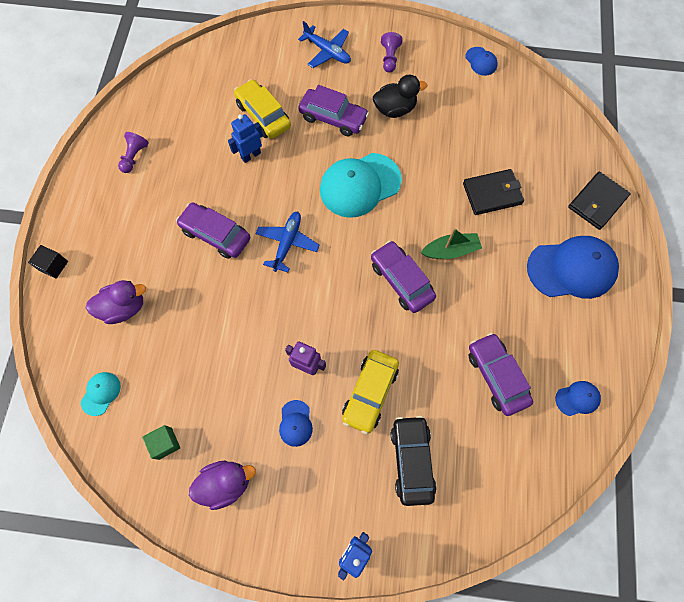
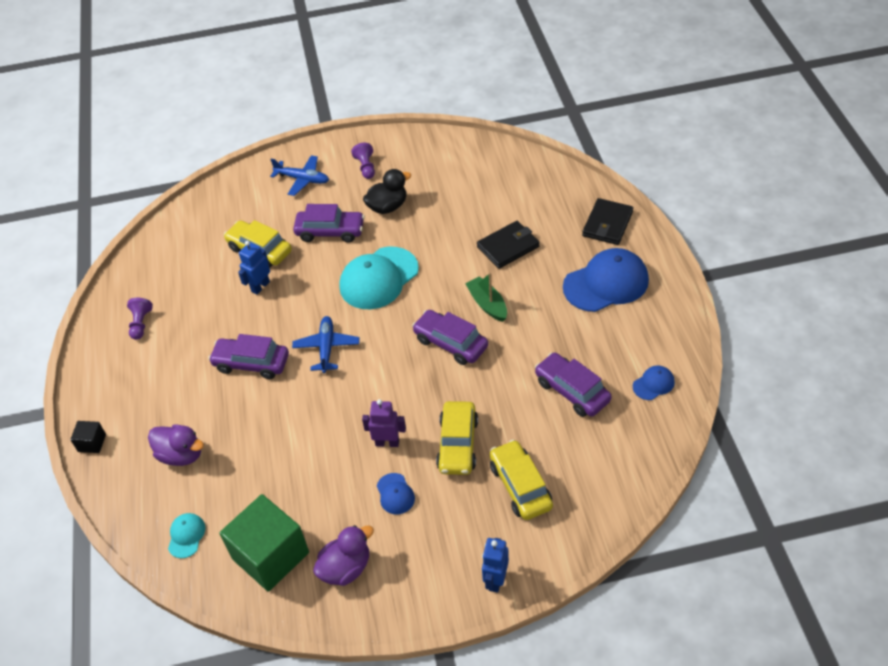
camera: 15 degrees left, 20 degrees down
purple duck [86,280,146,324] -> purple duck turned 60 degrees clockwise [148,424,204,466]
green cube [143,425,180,460] -> green cube [219,494,309,592], size x2.25
black car [391,415,437,506] -> yellow car [490,440,553,520]
green boat [421,228,482,259] -> green boat turned 90 degrees counterclockwise [465,273,507,322]
blue cap [465,47,498,76] -> none

